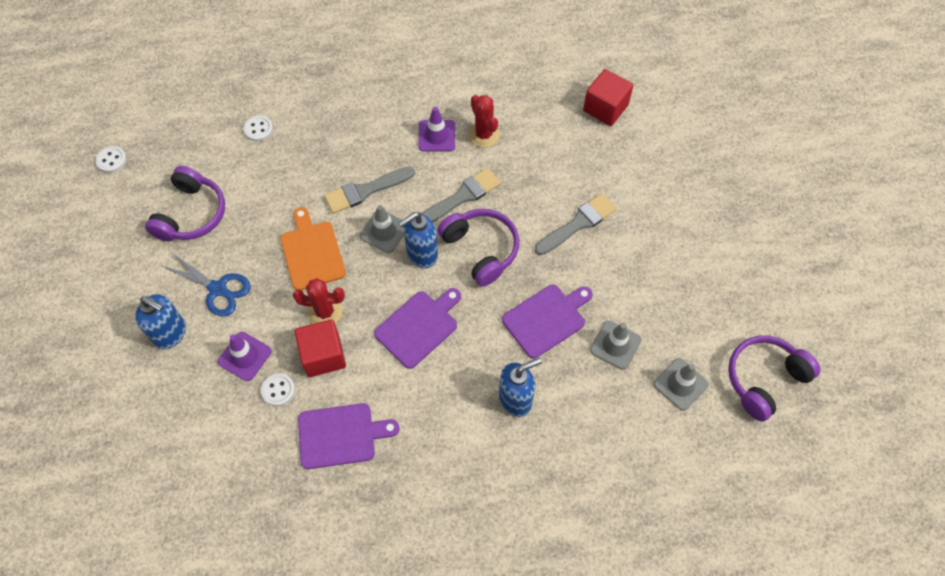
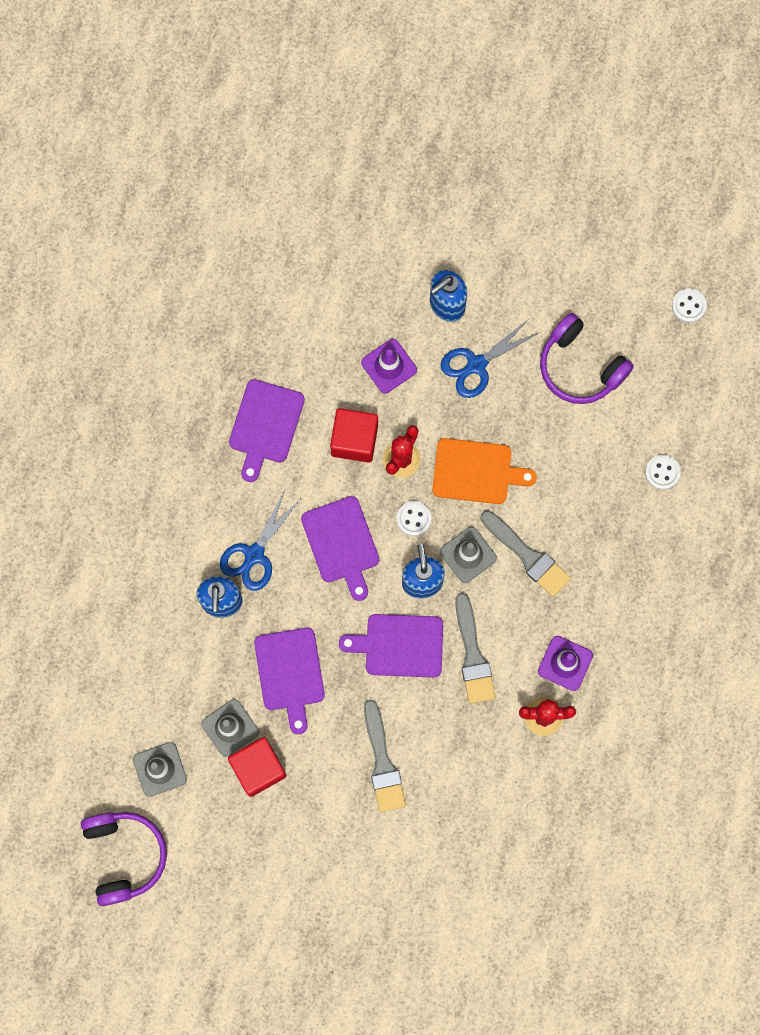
camera: 115 degrees right, 15 degrees up
white button [261,373,295,406] -> white button moved to [396,501,431,536]
grey brush [324,167,415,214] -> grey brush turned 135 degrees clockwise [481,510,571,597]
purple headphones [437,209,519,287] -> purple cutting board [339,614,443,678]
red cube [583,69,633,126] -> red cube moved to [228,737,287,797]
none -> blue scissors [220,490,299,591]

